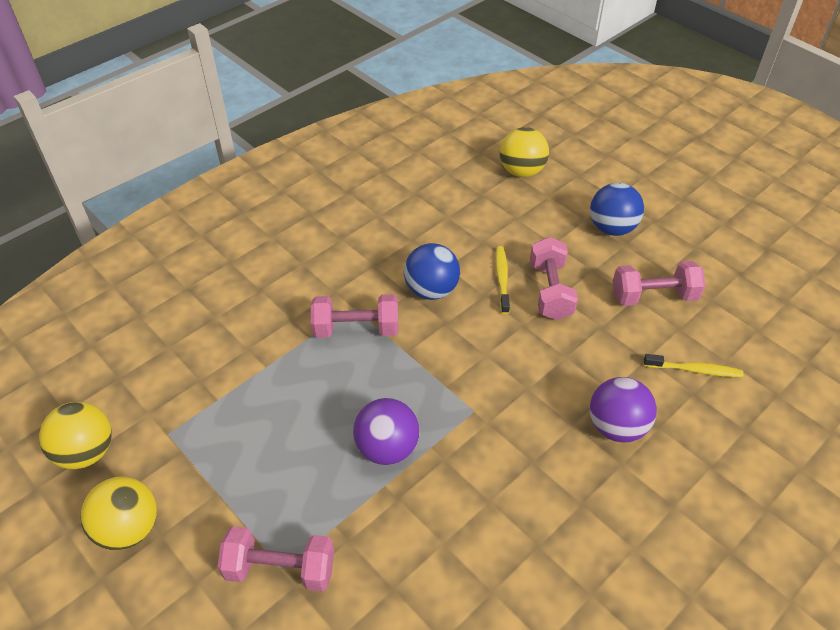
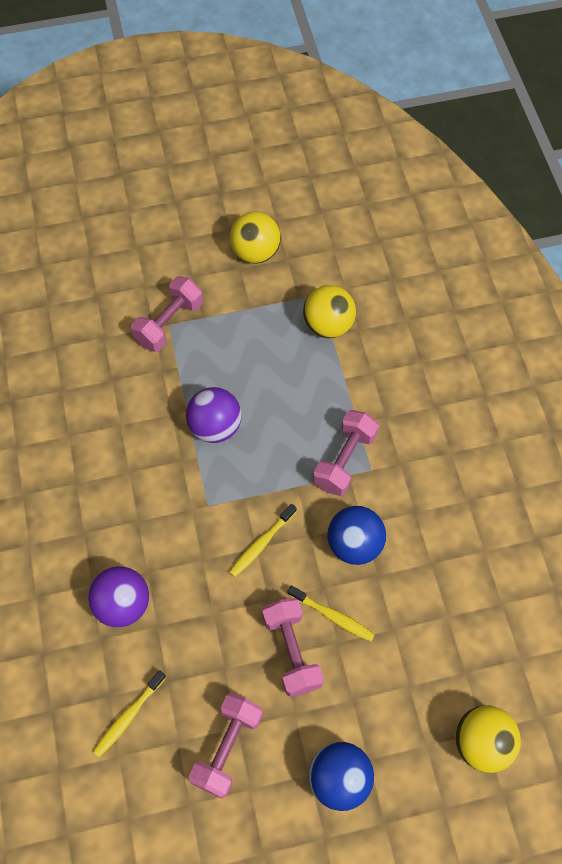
camera: 120 degrees right, 15 degrees up
yellow ball [39,402,112,469] -> yellow ball moved to [303,285,356,338]
pink dumbbell [530,237,578,320] -> pink dumbbell turned 45 degrees clockwise [262,598,324,697]
none -> yellow toothbrush [229,504,297,577]

